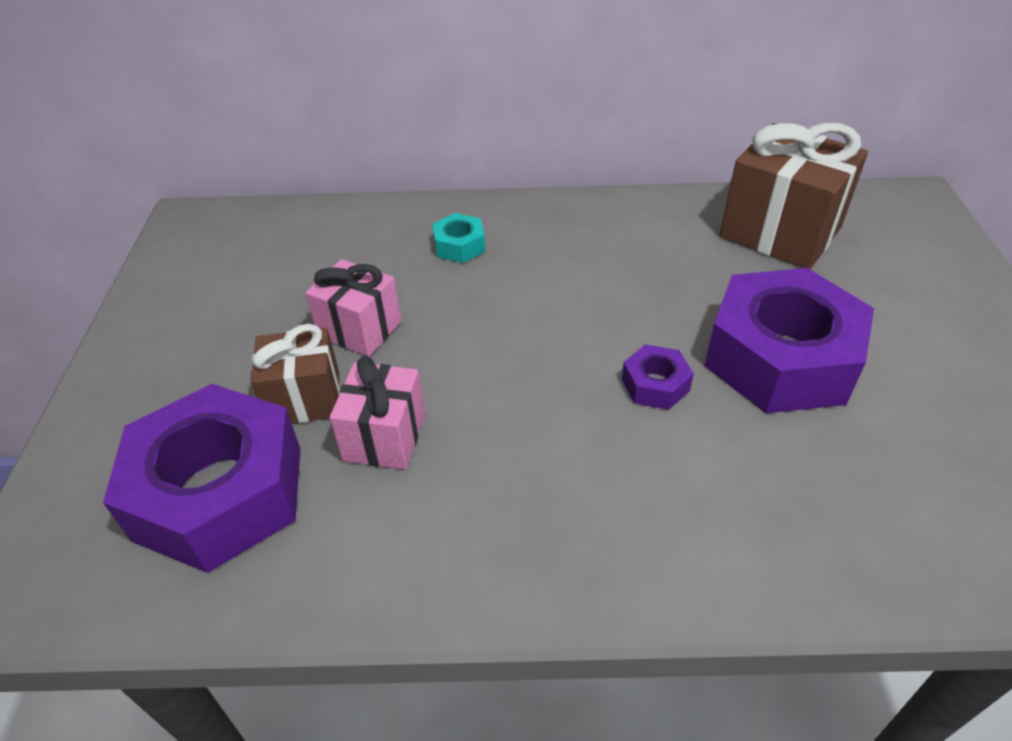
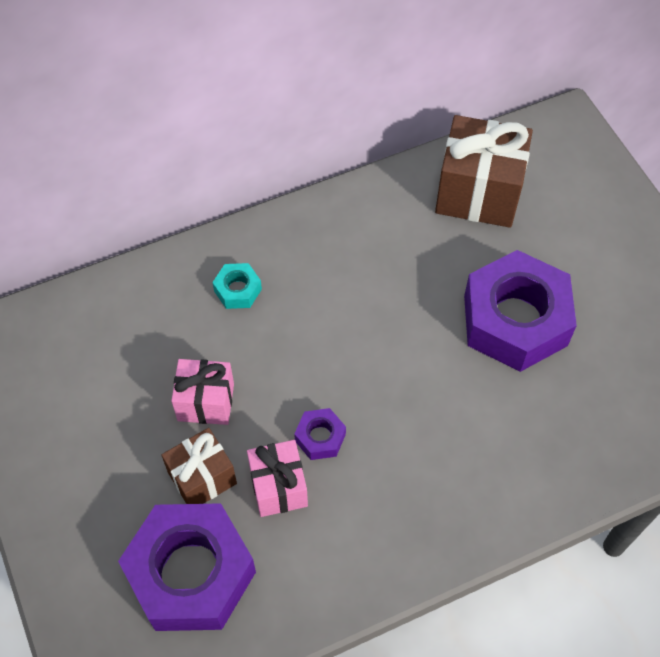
camera: 25 degrees left, 15 degrees up
purple nut [622,344,694,410] -> purple nut moved to [294,408,346,460]

